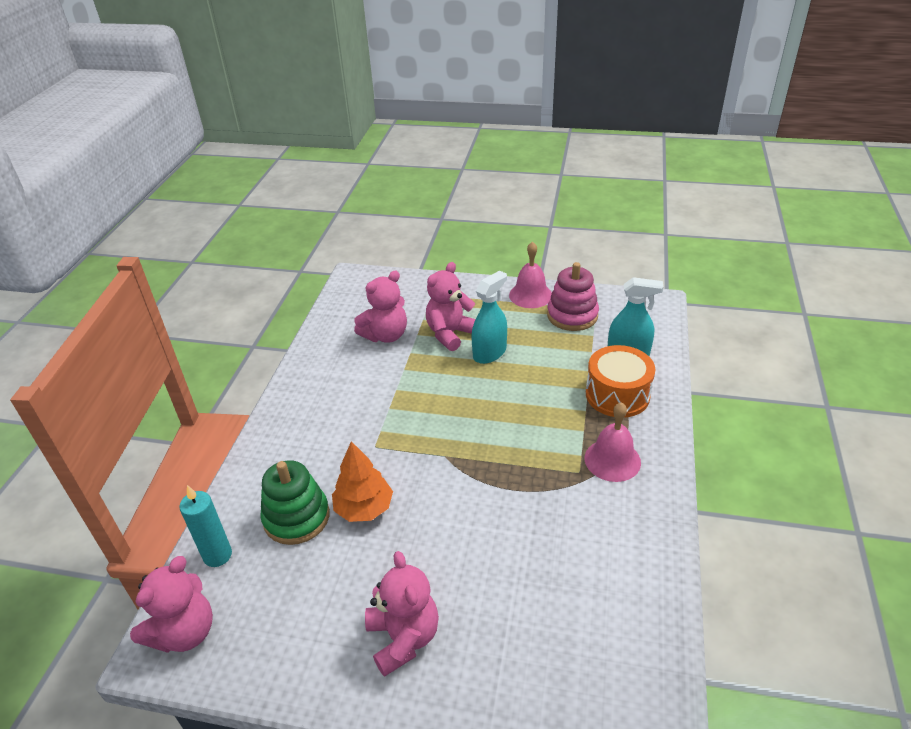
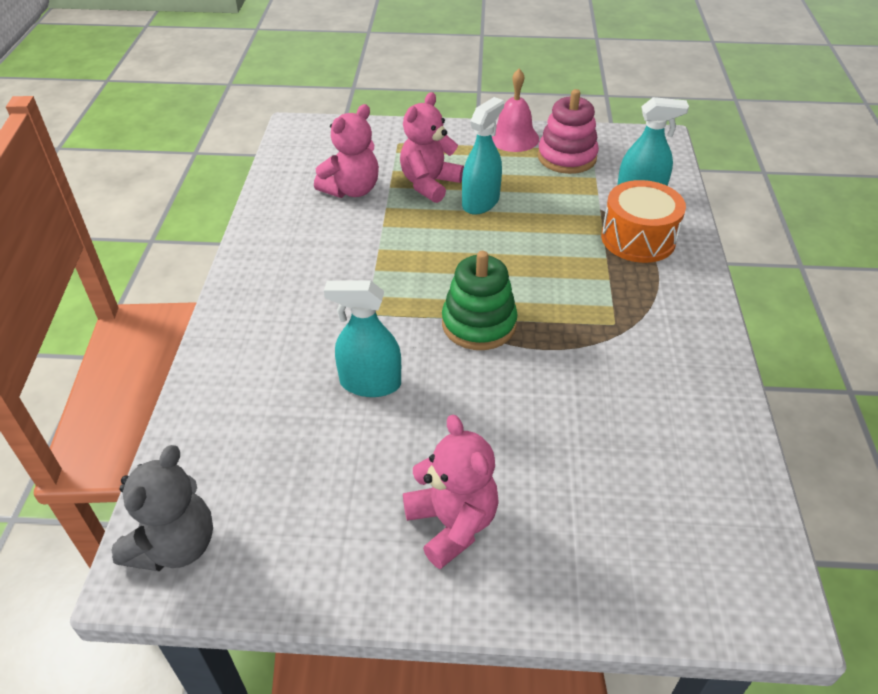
camera: 10 degrees left, 5 degrees up
pink teddy bear [130,556,213,653] -> grey teddy bear [111,445,213,572]
turquoise candle [179,485,232,567] -> none
green stacking toy [260,460,330,545] -> green stacking toy moved to [442,251,518,350]
orange tree [332,441,393,522] -> turquoise spray bottle [324,281,401,397]
pink bell [585,402,641,482] -> none

